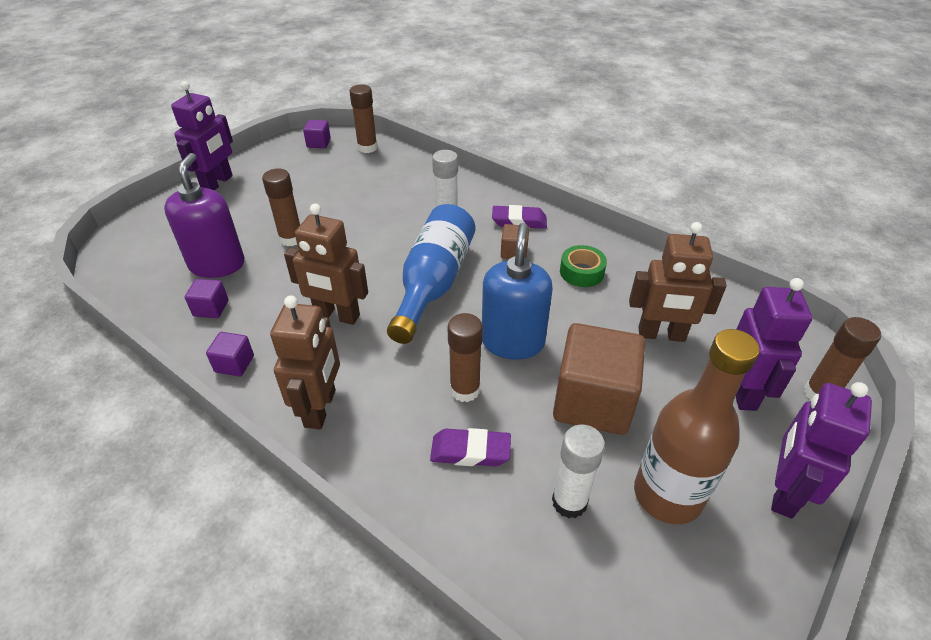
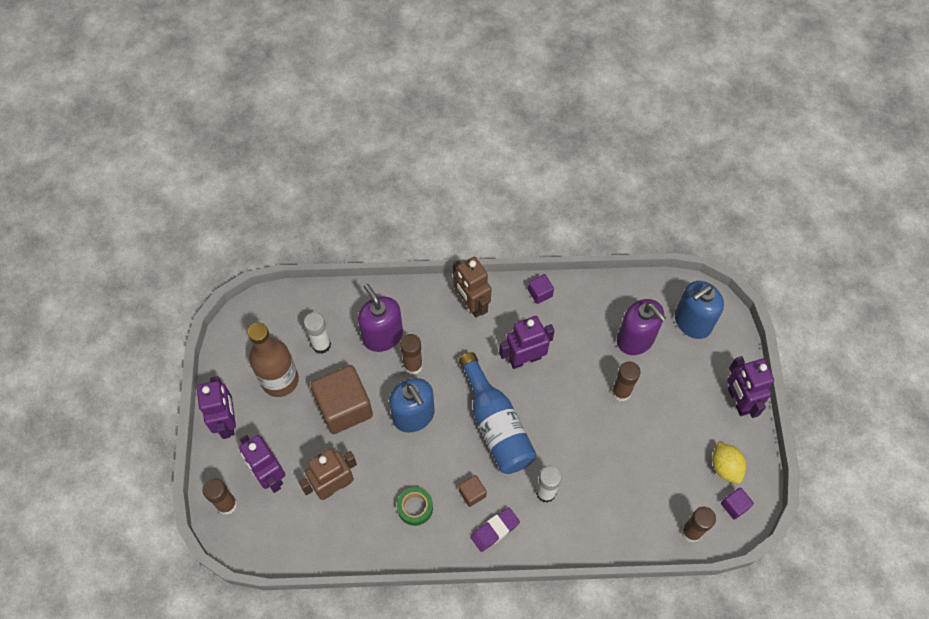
camera: 140 degrees right, 20 degrees up
purple cube [185,279,228,318] -> none
brown robot [284,204,368,325] -> purple robot [499,316,555,369]
purple eraser [430,428,511,467] -> purple soap dispenser [358,284,403,352]
none -> blue soap dispenser [675,281,724,339]
none -> yellow lemon [712,442,746,484]

